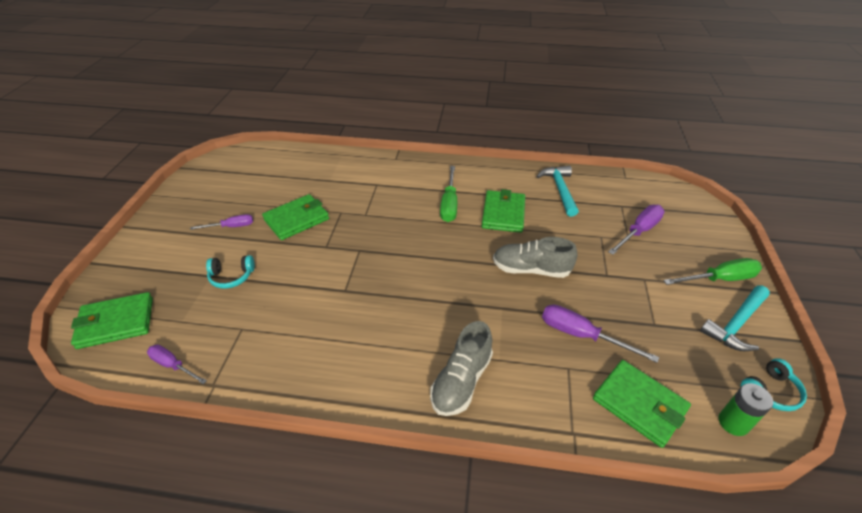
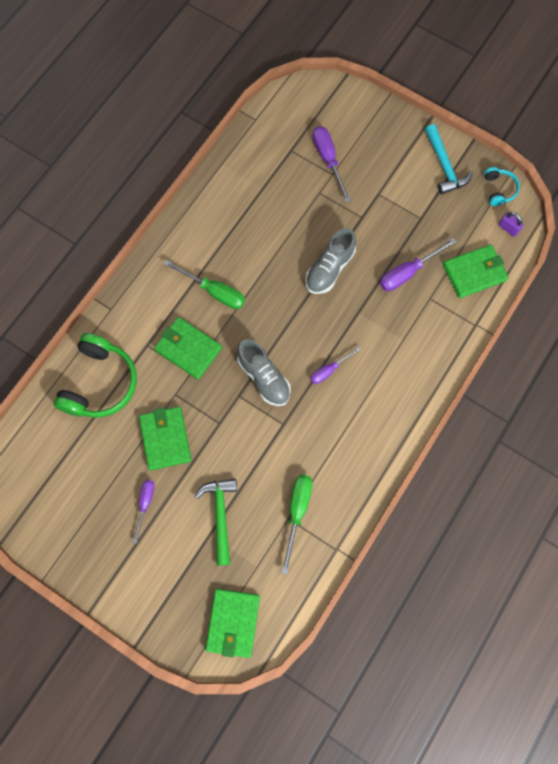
camera: 65 degrees left, 30 degrees up
purple screwdriver [147,345,207,384] -> purple screwdriver moved to [310,346,361,384]
turquoise headphones [206,255,255,289] -> green hammer [194,479,237,566]
grey shoe [430,321,493,416] -> grey shoe moved to [237,339,291,406]
green wallet [482,189,525,233] -> green wallet moved to [154,317,222,379]
turquoise hammer [536,166,579,217] -> none
green screwdriver [663,258,762,285] -> green screwdriver moved to [281,474,313,574]
green battery [718,383,773,436] -> purple padlock [499,212,524,237]
none -> green headphones [53,333,137,418]

